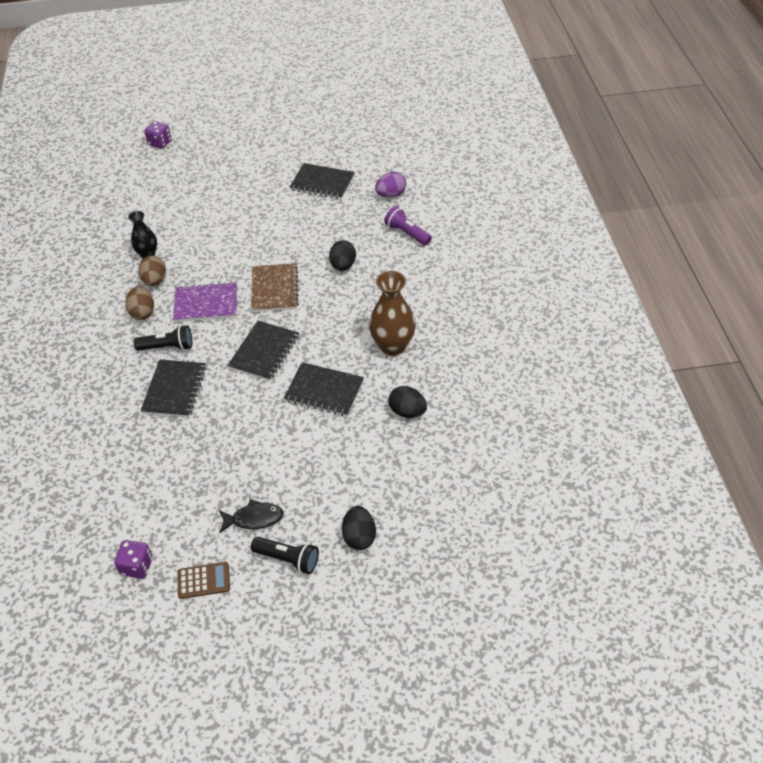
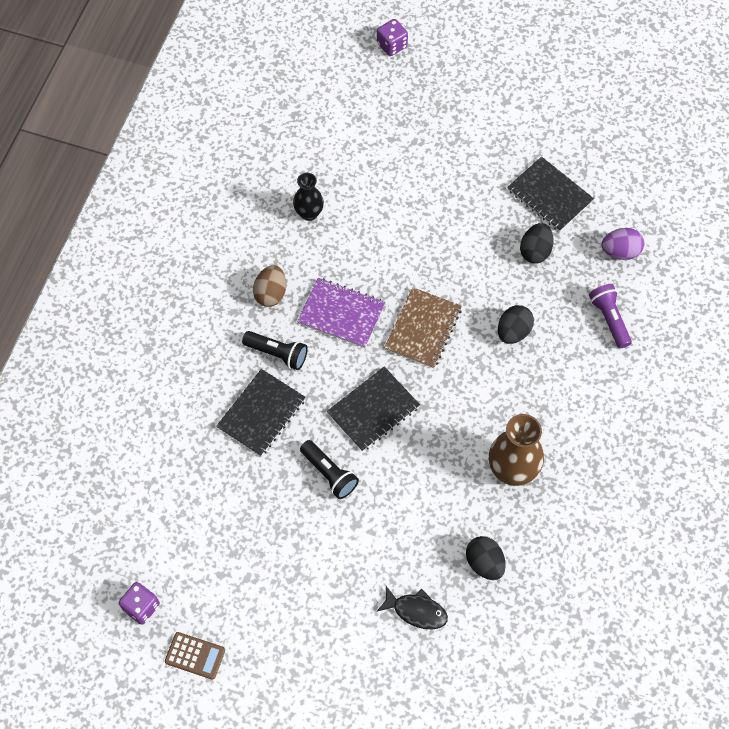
camera: 25 degrees right, 15 degrees up
brown egg [138,255,166,286] -> none
black fish [219,499,284,533] -> black fish moved to [376,586,448,629]
black flashlight [251,537,319,574] -> black flashlight moved to [300,440,359,499]
black notebook [284,362,364,416] -> none
black egg [342,506,376,550] -> black egg moved to [520,223,554,264]

